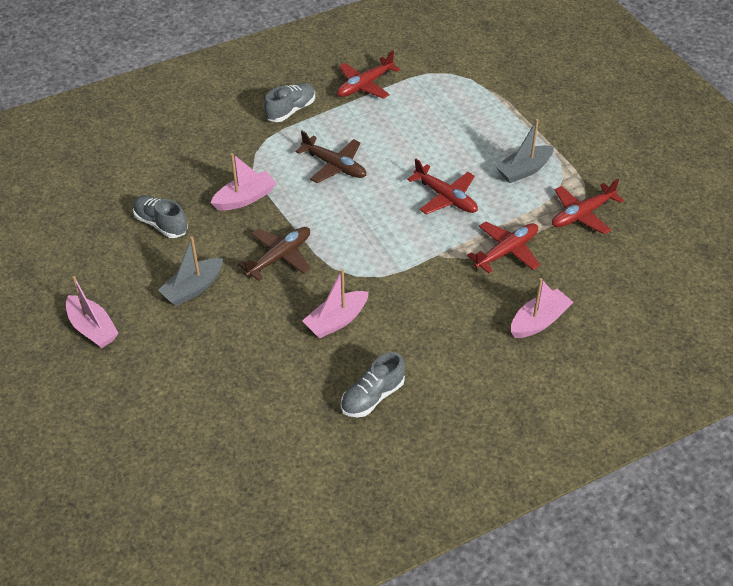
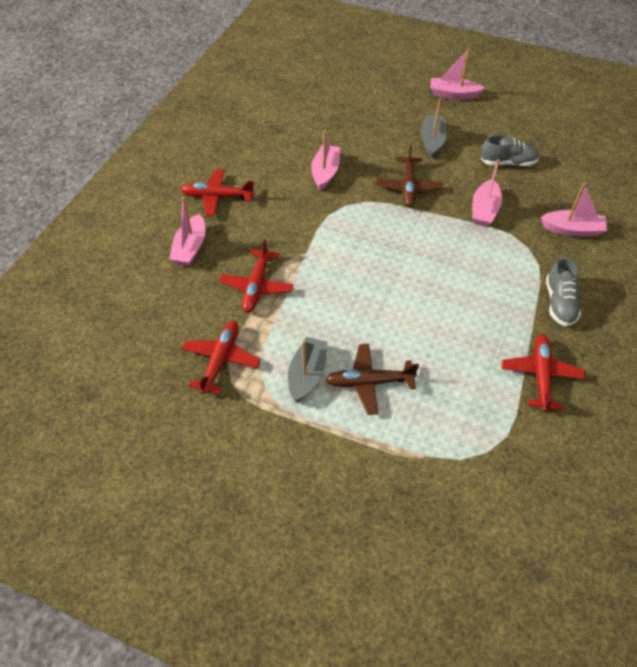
camera: 140 degrees right, 5 degrees up
brown plane [296,131,366,183] -> brown plane moved to [325,344,419,415]
grey shoe [341,352,405,417] -> none
red plane [407,159,478,215] -> red plane moved to [180,169,255,216]
none -> pink boat [541,183,608,237]

